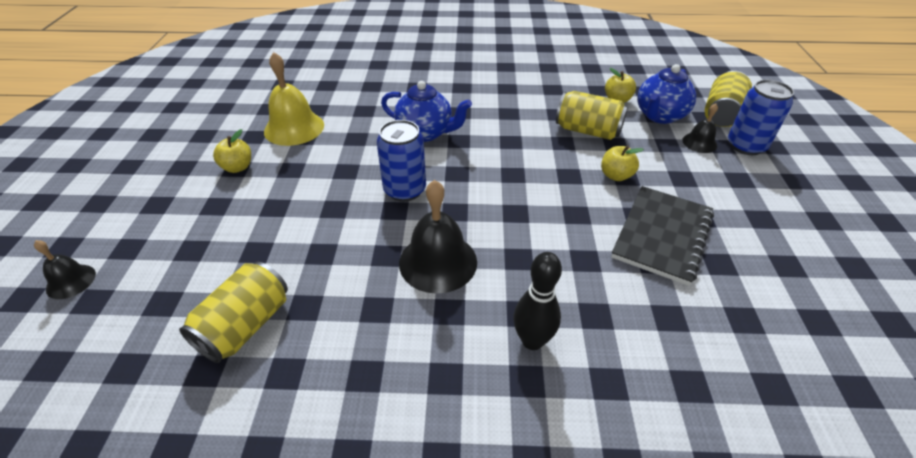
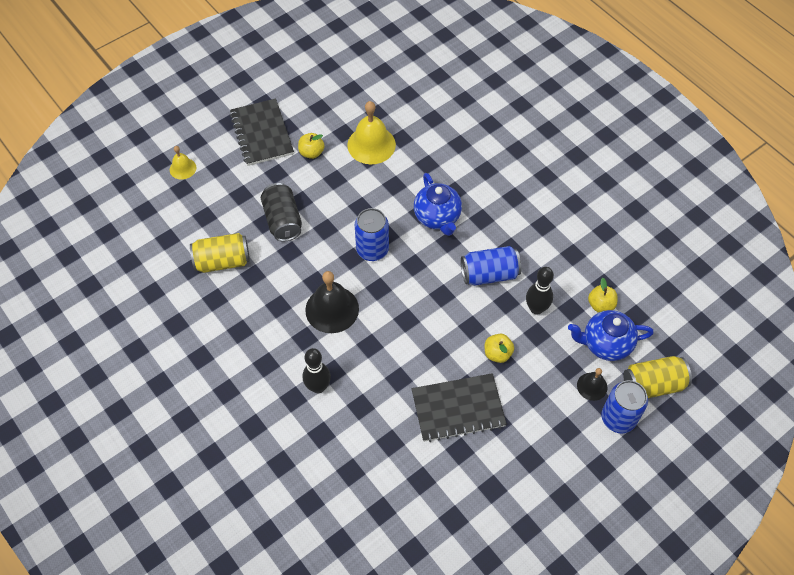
camera: 50 degrees right, 15 degrees up
black bell [34,240,96,299] -> yellow bell [170,146,196,179]
yellow can [556,91,628,140] -> black bowling pin [526,267,554,315]
none -> black notebook [230,99,294,166]
none -> black can [261,183,302,241]
none -> blue can [461,246,521,286]

